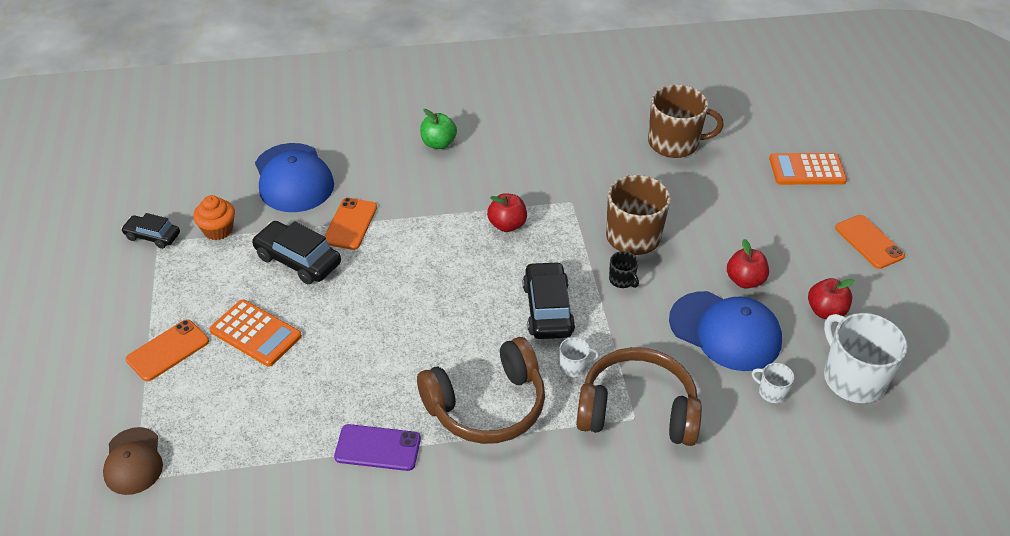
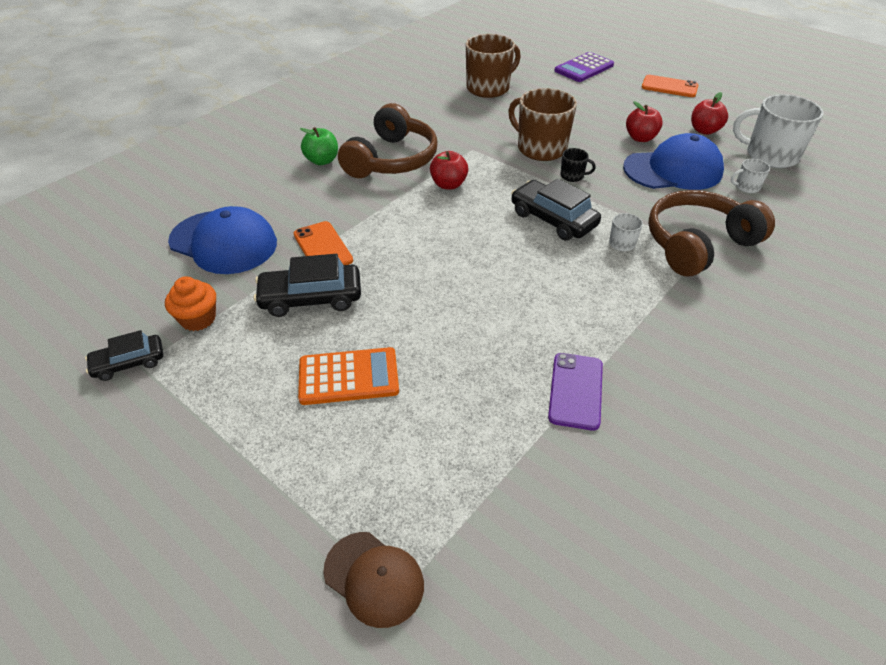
camera: 40 degrees left, 0 degrees up
orange phone [126,319,209,381] -> none
purple phone [334,424,421,471] -> purple phone turned 45 degrees counterclockwise [548,353,603,431]
brown headphones [417,337,545,444] -> brown headphones moved to [338,103,437,178]
orange calculator [769,153,847,185] -> purple calculator [555,52,614,82]

